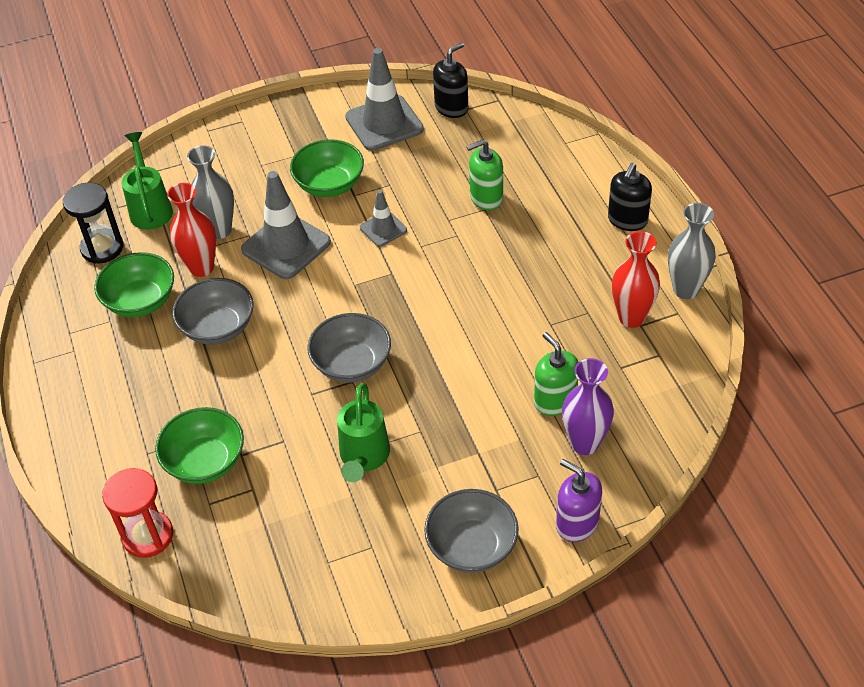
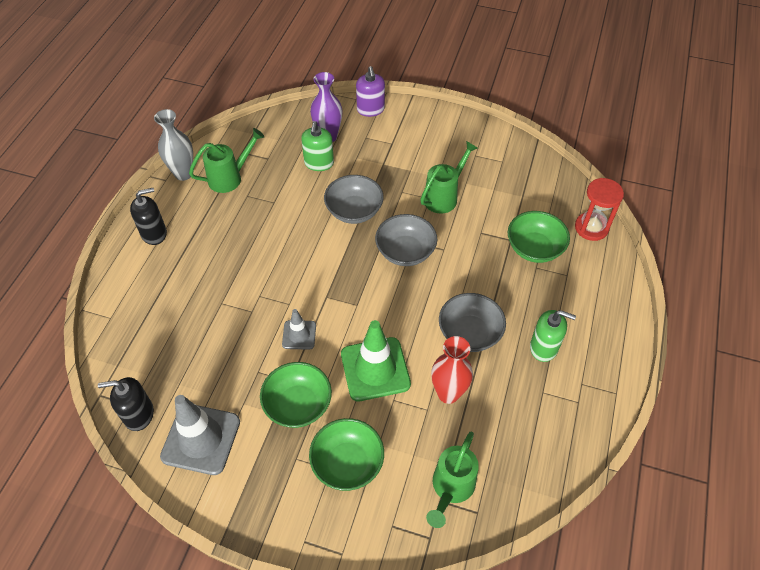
camera: 145 degrees left, 5 degrees up
black hourglass [63,183,123,264] -> none
green bowl [94,252,174,317] -> green bowl moved to [309,418,384,491]
grey vase [187,145,234,239] -> none
grey traffic cone [241,171,331,279] -> green traffic cone [341,320,411,401]
grey bowl [424,489,519,573] -> grey bowl moved to [324,175,384,224]
green soap dispenser [466,139,503,210] -> green soap dispenser moved to [530,310,576,362]
red vase [612,231,660,328] -> green watering can [189,128,264,193]

